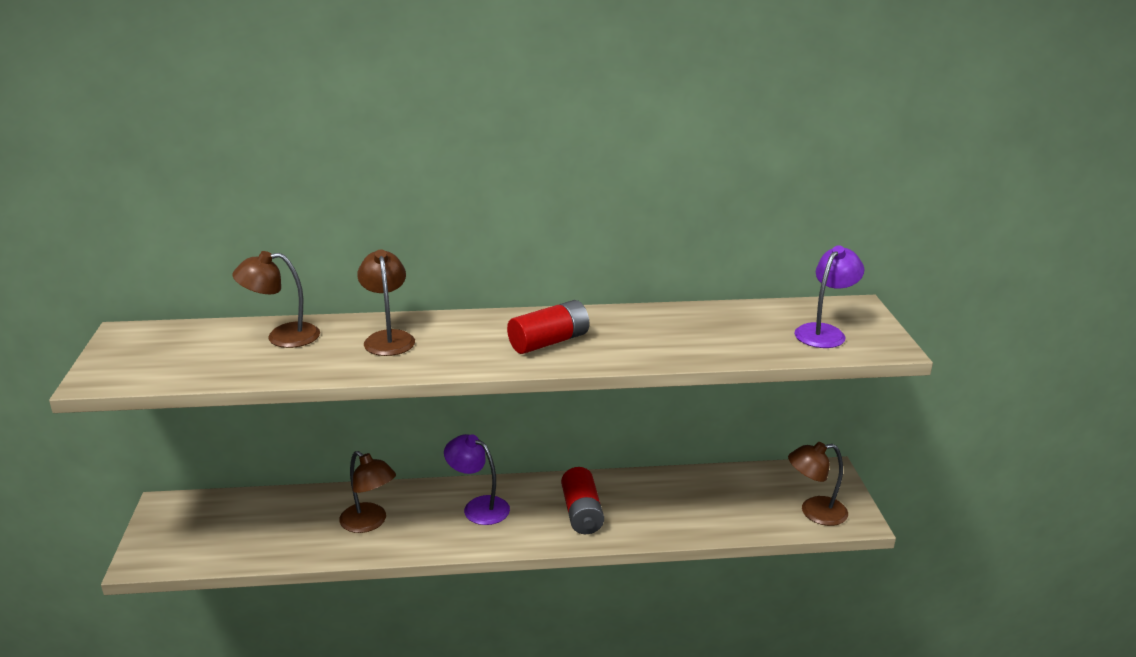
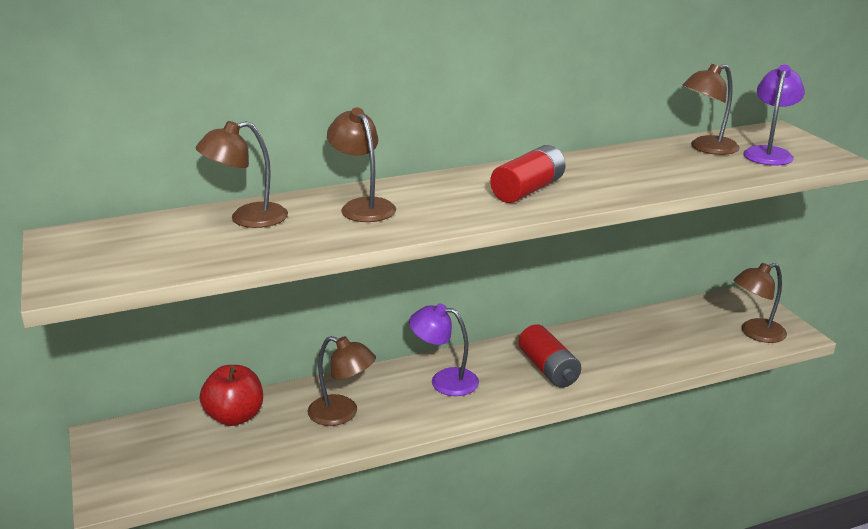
camera: 15 degrees left, 0 degrees up
none -> red apple [200,365,263,426]
none -> brown lamp [682,64,740,155]

